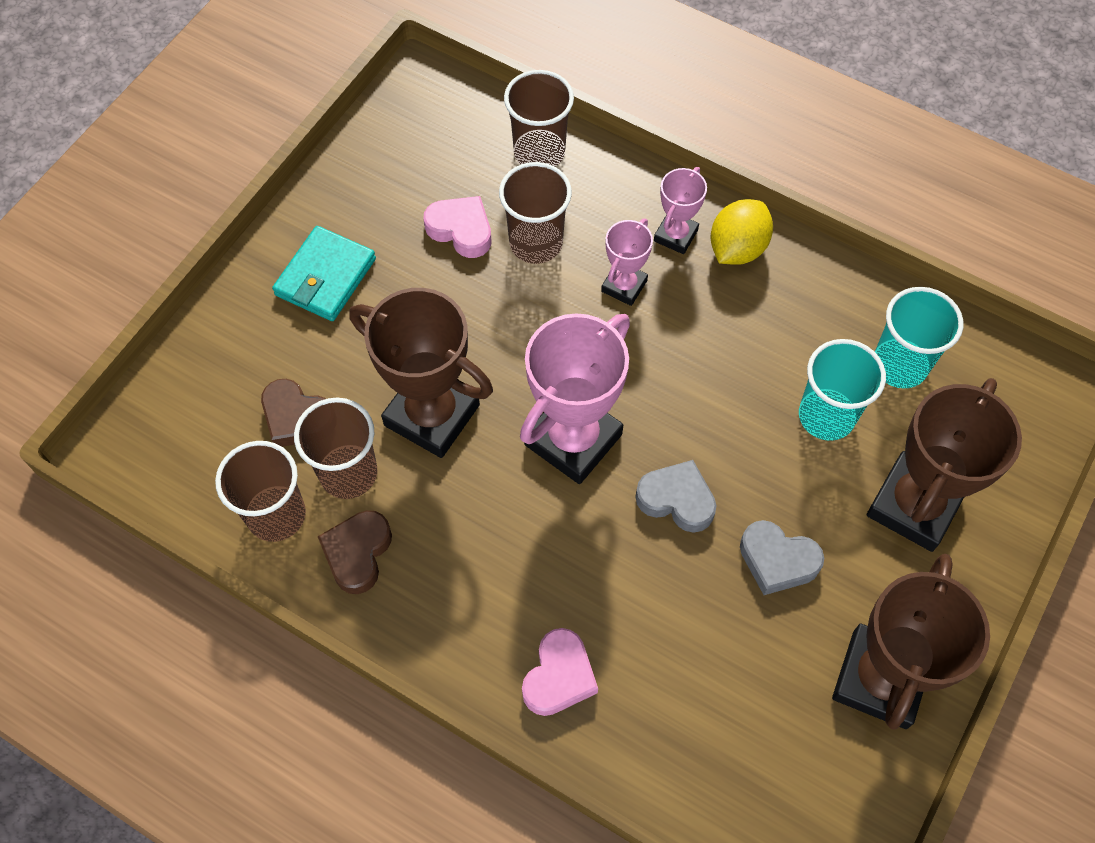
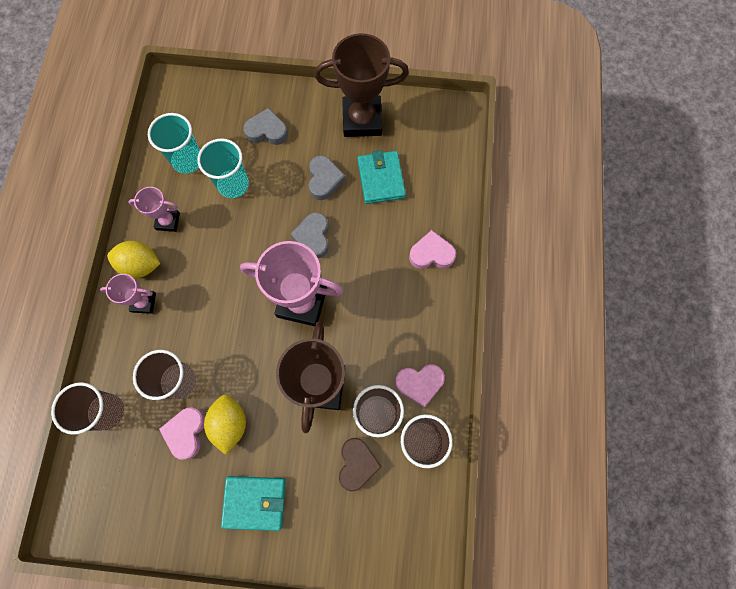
camera: 115 degrees left, 10 degrees up
brown heart [318,510,392,594] -> pink heart [395,364,445,407]
pink trophy [601,218,653,306] -> pink trophy moved to [128,187,180,232]
brown trophy [867,378,1022,552] -> grey heart [244,108,288,145]
none -> yellow lemon [204,394,246,455]
none -> turquoise wallet [357,150,406,204]

